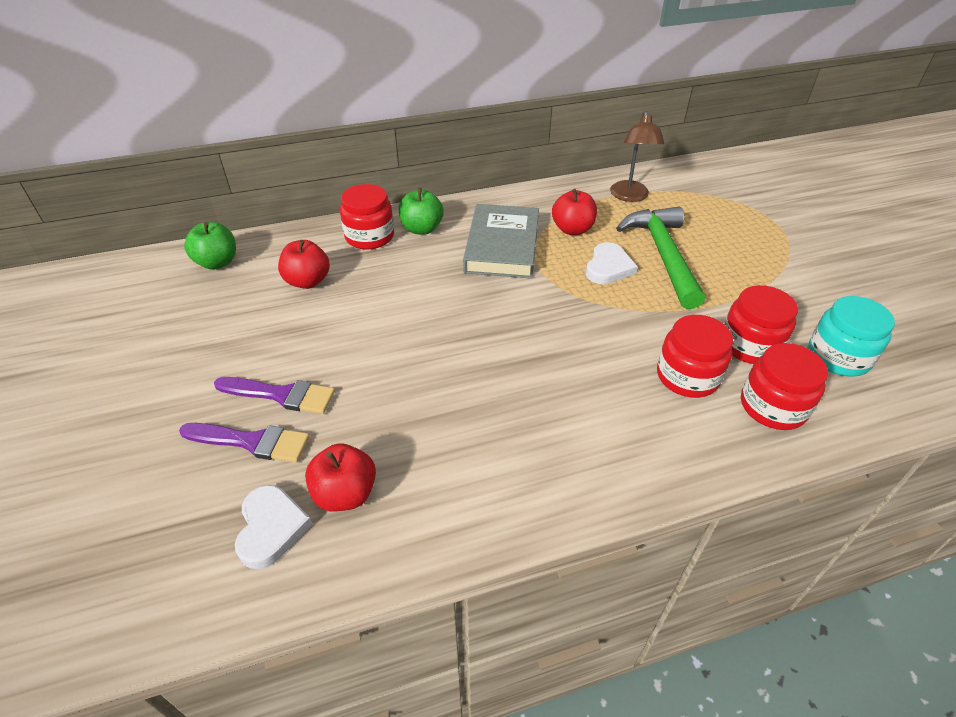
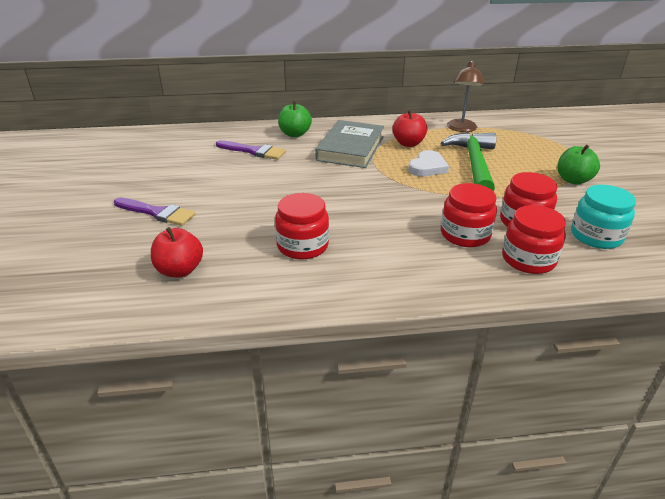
camera: 10 degrees right, 10 degrees down
purple brush [179,423,309,463] -> purple brush moved to [216,140,286,160]
green apple [184,222,236,270] -> green apple moved to [558,144,600,185]
white heart [235,485,313,569] -> none
red apple [278,240,330,289] -> none
red jar [340,184,394,250] -> red jar moved to [275,193,329,260]

